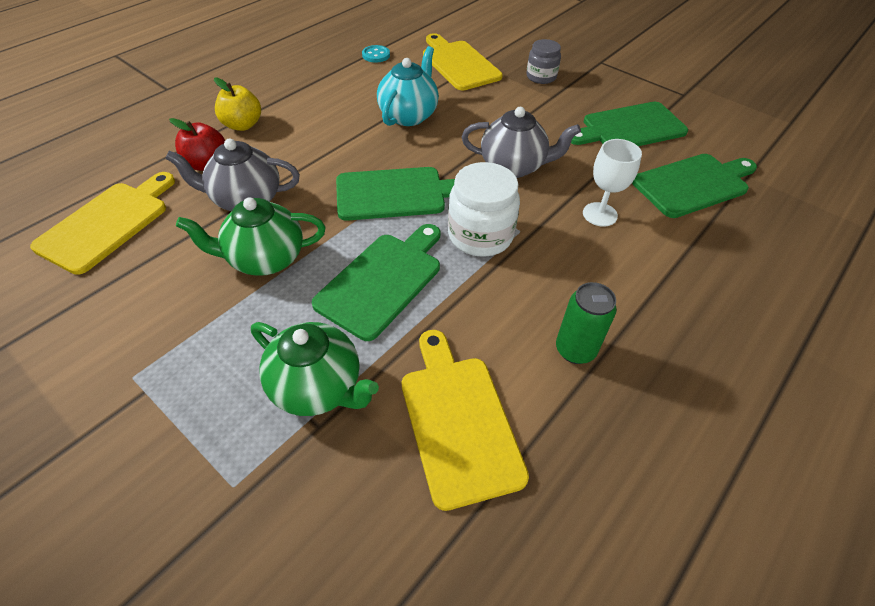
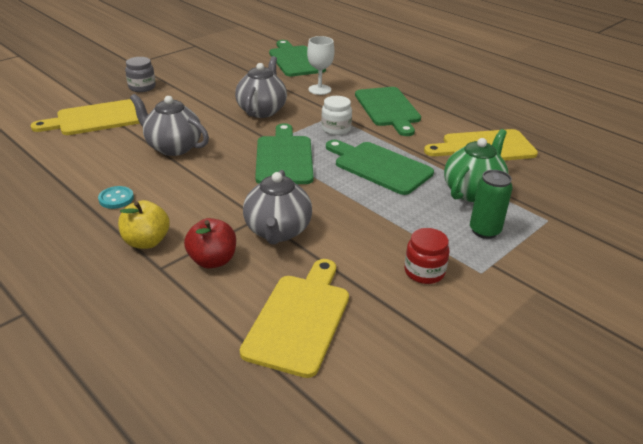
camera: 85 degrees left, 15 degrees down
yellow cutting board [30,172,175,275] -> yellow cutting board turned 75 degrees clockwise [240,259,349,378]
green teapot [176,197,325,276] -> none
turquoise button [362,45,390,63] -> turquoise button moved to [98,186,134,209]
turquoise teapot [377,46,439,126] -> grey teapot [130,94,209,156]
white jar [448,162,520,257] -> white jar [321,96,352,135], size x0.63
green can [556,282,617,364] -> green can moved to [470,170,513,239]
green cutting board [571,102,688,146] -> green cutting board moved to [355,87,421,136]
none -> red jar [404,228,449,284]

